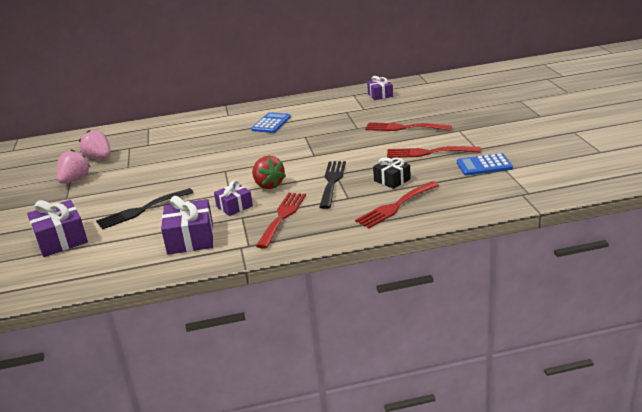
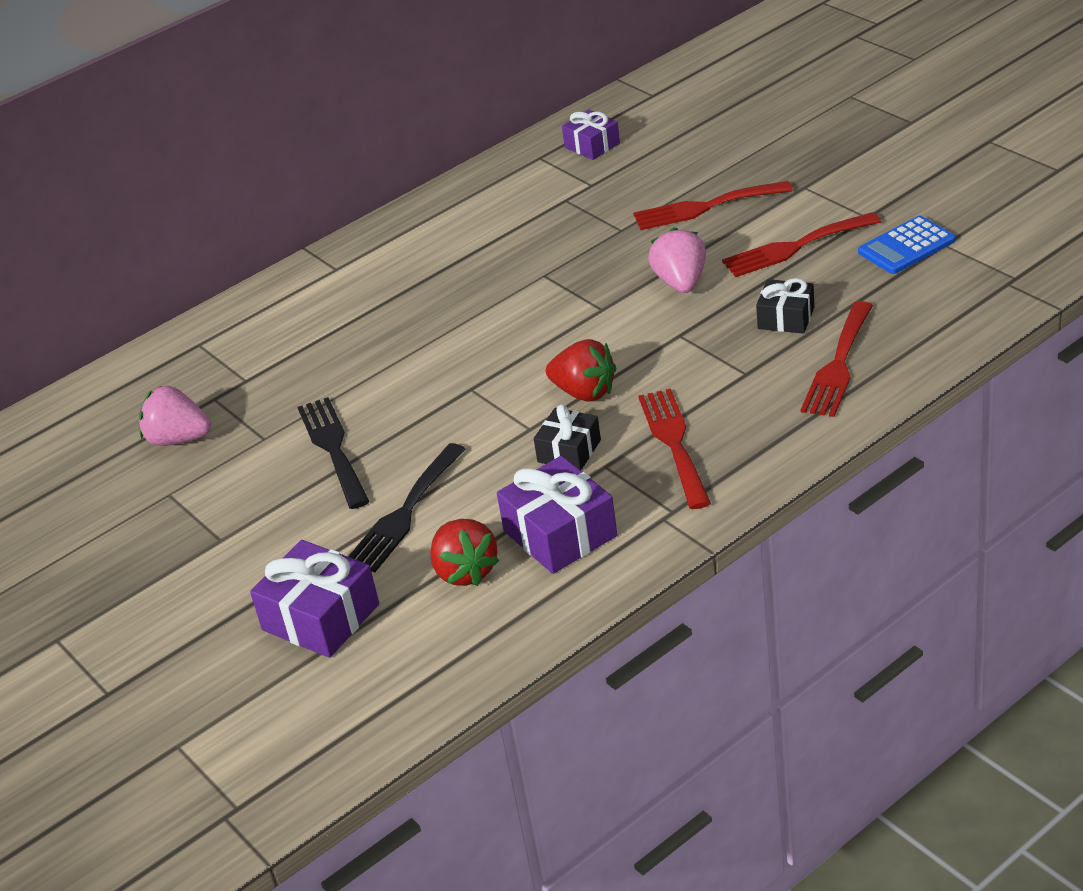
camera: 25 degrees left, 10 degrees up
pink strawberry [57,149,90,184] -> pink strawberry moved to [648,227,706,293]
purple gift [214,180,253,216] -> black gift [534,404,601,471]
blue calculator [251,112,291,133] -> none
black fork [319,161,346,209] -> black fork moved to [298,397,370,509]
none -> red strawberry [430,519,499,586]

